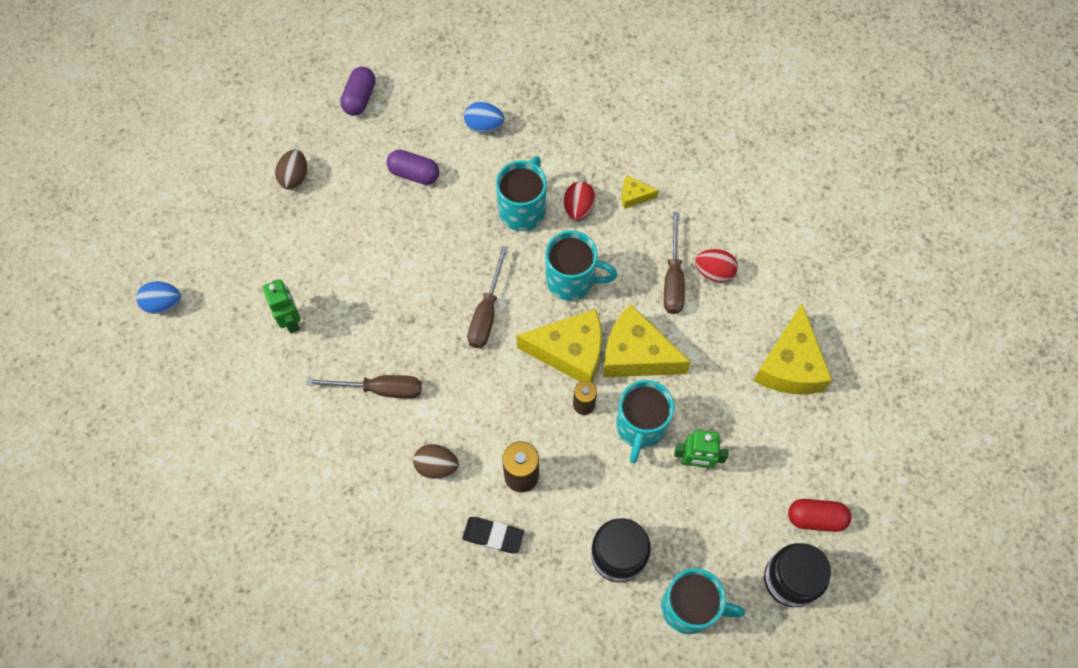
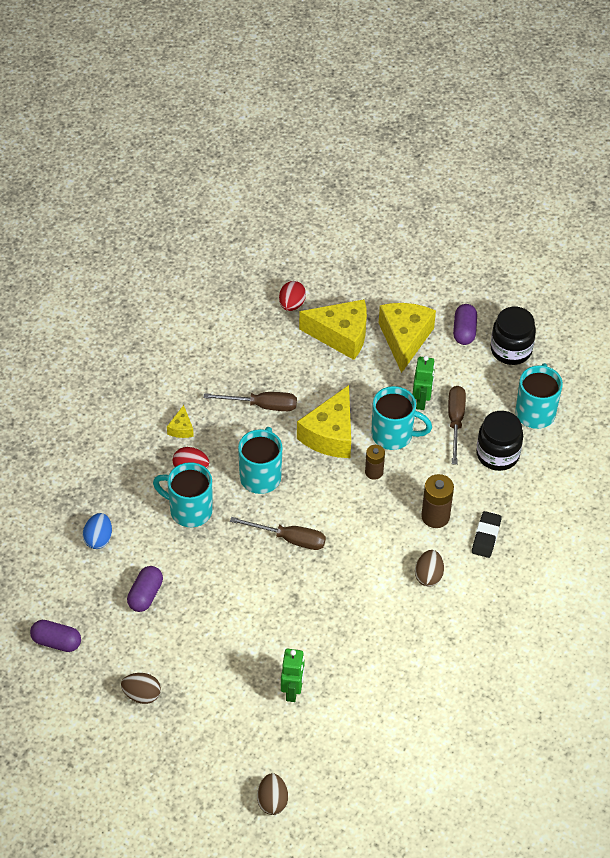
camera: 90 degrees left, 15 degrees down
blue egg [136,281,181,314] -> brown egg [257,773,288,815]
green robot [263,279,301,333] -> green robot turned 120 degrees clockwise [281,649,305,702]
brown screwdriver [306,375,422,399] -> brown screwdriver moved to [448,386,466,465]
yellow cheese [516,309,602,382] -> yellow cheese moved to [379,303,436,373]
red egg [695,249,738,283] -> red egg moved to [279,281,306,311]
red capsule [788,499,851,532] -> purple capsule [453,304,477,345]

